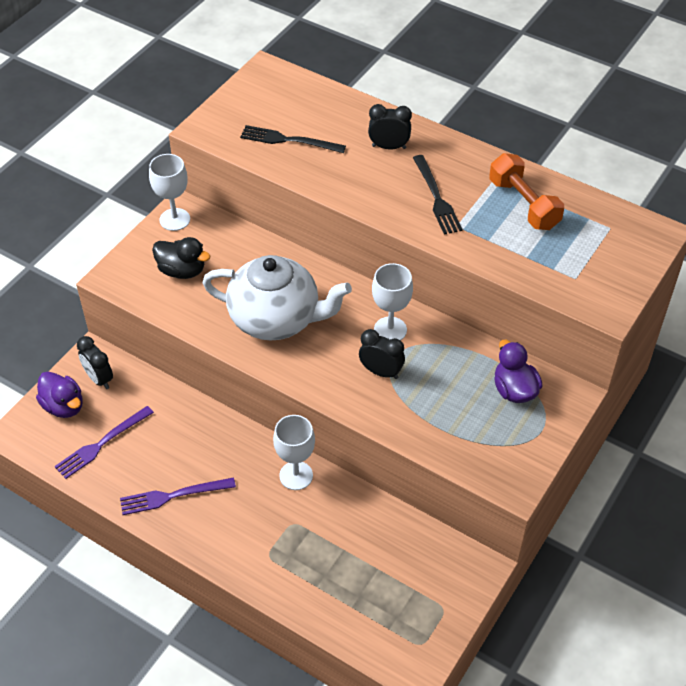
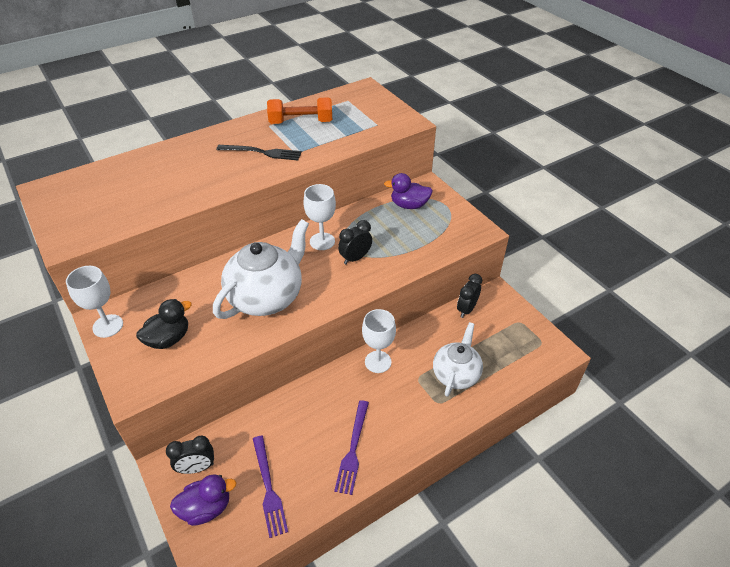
camera: 65 degrees left, 5 degrees down
black fork [240,125,346,153] -> none
black clock [368,104,412,149] -> black clock moved to [457,274,482,318]
none -> white teapot [433,322,483,396]

